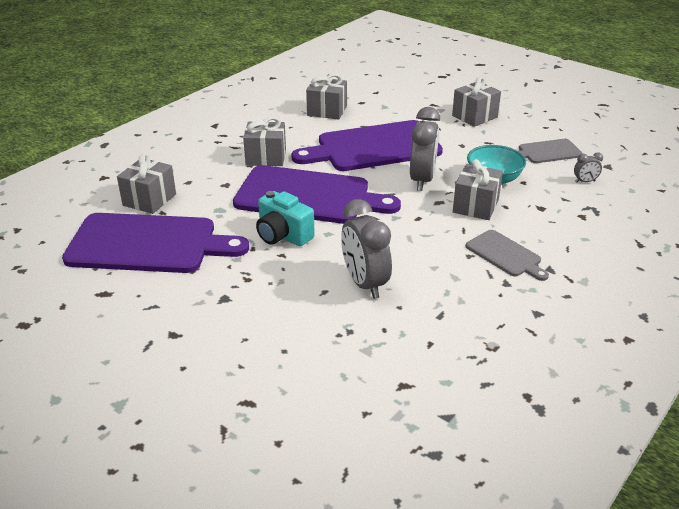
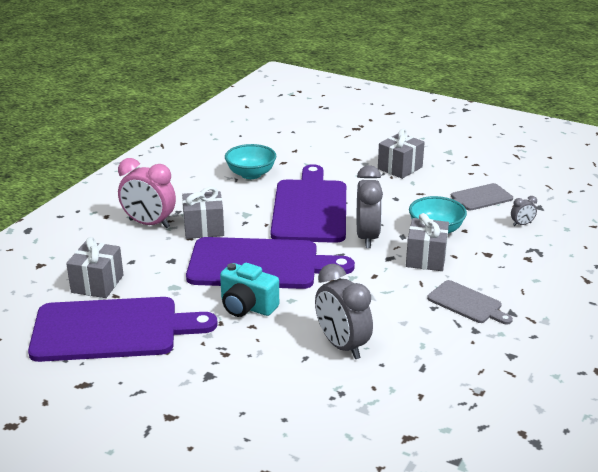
camera: 10 degrees left, 5 degrees down
purple cutting board [291,120,443,171] -> purple cutting board turned 120 degrees clockwise [271,164,346,243]
grey gift [306,74,347,120] -> turquoise bowl [225,144,276,179]
none -> pink clock [118,158,176,228]

